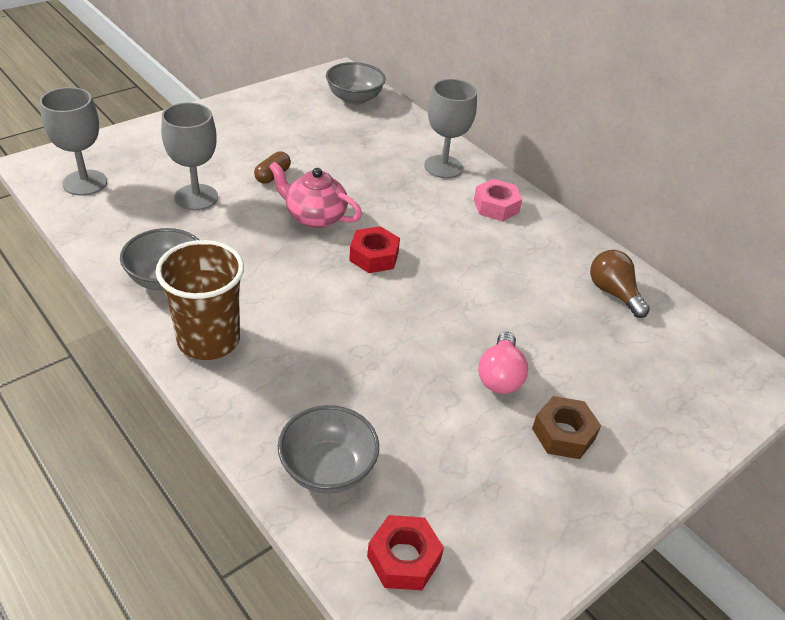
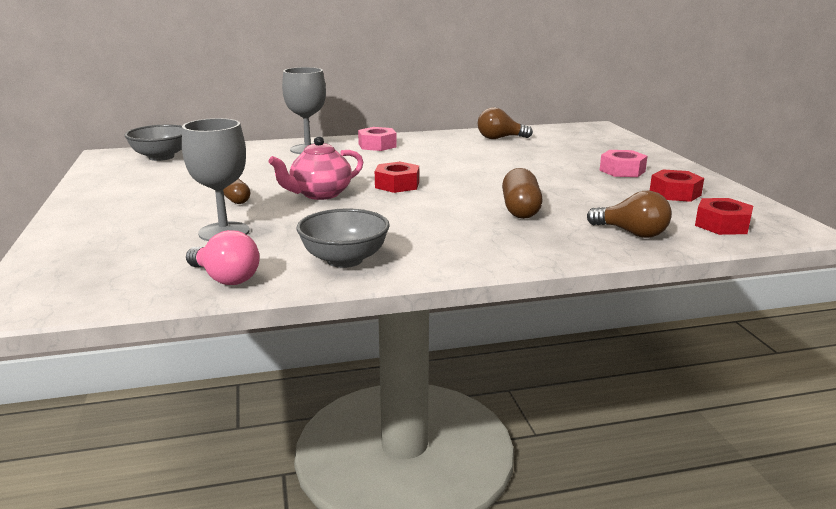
camera: 60 degrees left, 20 degrees down
grey goblet [40,87,107,196] -> none
brown cup [156,240,244,360] -> none
grey bowl [278,405,379,494] -> brown light bulb [587,191,672,238]
pink light bulb [478,332,528,394] -> pink light bulb moved to [186,230,260,285]
brown nut [532,396,601,459] -> pink nut [599,150,648,177]
none -> brown capsule [502,168,543,219]
none -> red nut [650,169,704,202]

